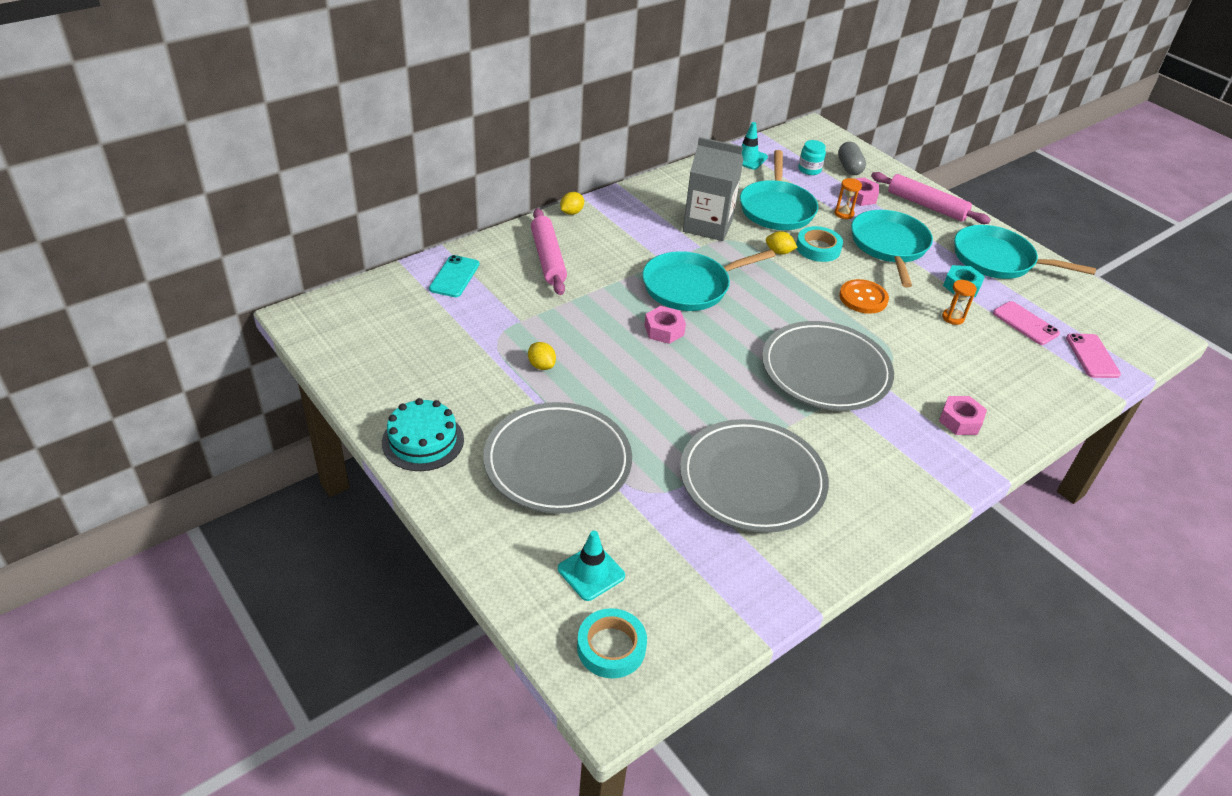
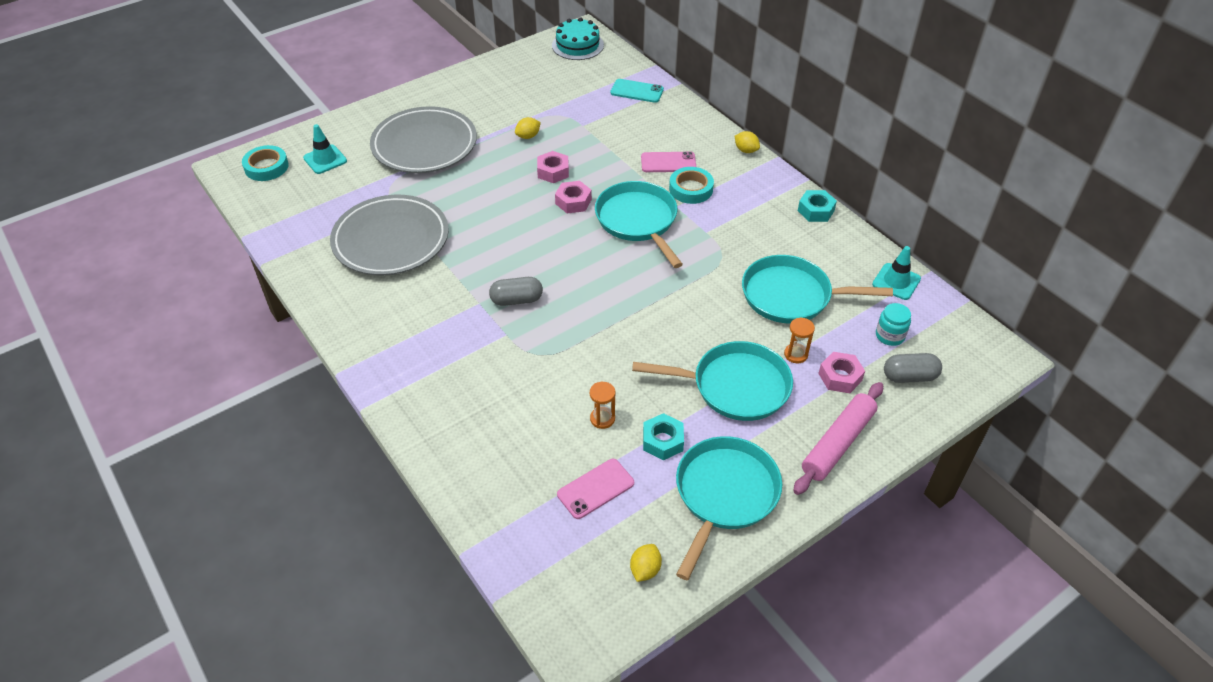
camera: 95 degrees right, 5 degrees up
turquoise cake [382,398,464,471] -> turquoise cake moved to [552,17,604,60]
pink rolling pin [531,208,567,295] -> none
grey carton [683,137,743,241] -> none
grey plate [762,321,894,411] -> grey capsule [489,277,543,306]
yellow lemon [766,231,798,255] -> yellow lemon moved to [630,544,662,582]
turquoise tape [796,226,843,262] -> turquoise tape moved to [669,167,714,204]
orange button [839,279,889,314] -> none
pink nut [939,396,987,435] -> pink nut moved to [537,151,569,183]
pink phone [1066,334,1121,378] -> pink phone moved to [641,151,696,172]
none -> turquoise nut [798,190,837,222]

